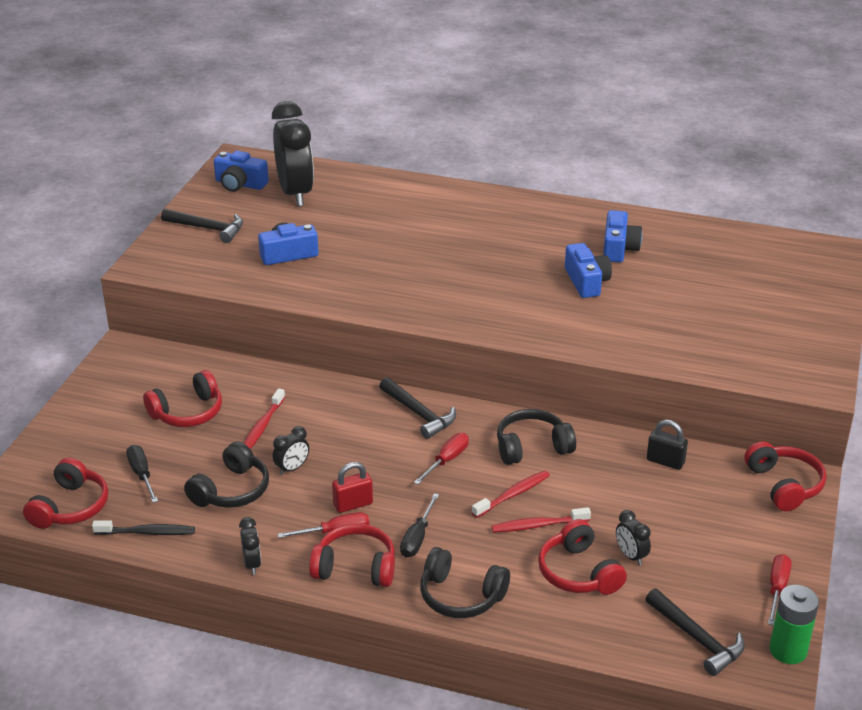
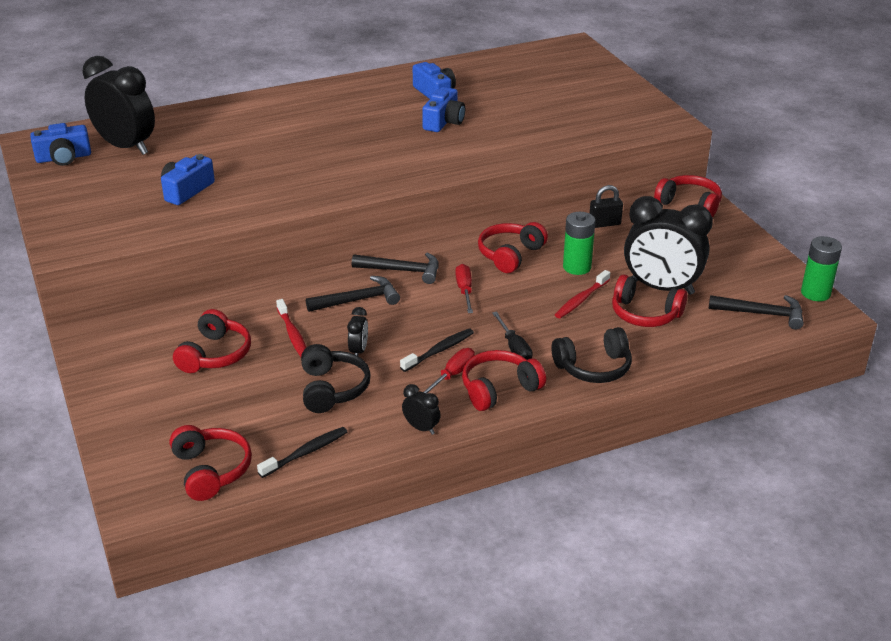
camera: 40 degrees left, 0 degrees up
black screwdriver [126,445,158,503] -> none
black hammer [161,208,243,243] -> black hammer moved to [306,276,400,312]
red padlock [332,462,373,513] -> black toothbrush [400,328,474,372]
red toothbrush [472,471,550,518] -> none
black headphones [497,409,576,465] -> red headphones [478,222,548,273]
blue camera [565,243,612,298] -> blue camera turned 75 degrees clockwise [422,87,465,132]
black clock [616,510,651,566] -> black clock [624,196,713,295], size x2.36
red screwdriver [768,554,792,626] -> none
none -> green battery [563,212,595,275]

